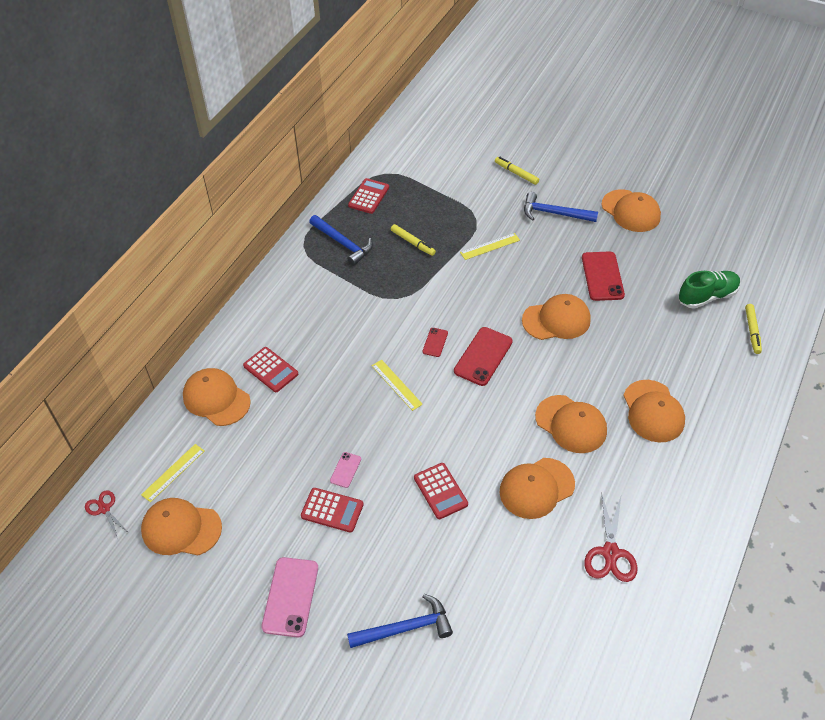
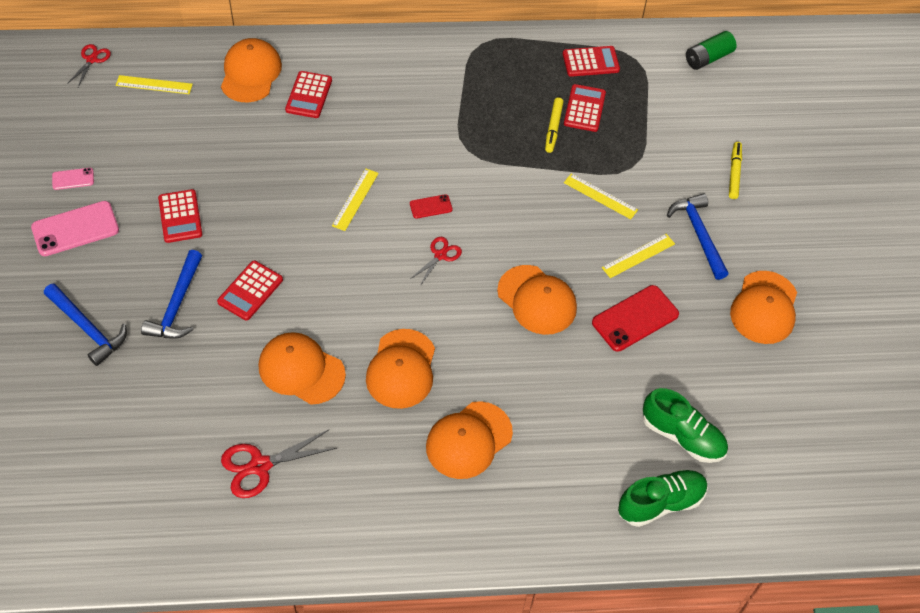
camera: 55 degrees right, 5 degrees up
orange cap [141,498,222,556] -> none
blue hammer [309,215,373,266] -> blue hammer moved to [141,250,202,339]
pink phone [330,452,361,488] -> pink phone moved to [52,168,94,190]
red phone [454,327,513,386] -> red scissors [410,237,462,286]
yellow marker [745,304,762,354] -> green shoe [618,469,708,527]
none -> red calculator [564,84,606,132]
none -> yellow ruler [602,234,675,278]
none -> green battery [686,31,737,70]

